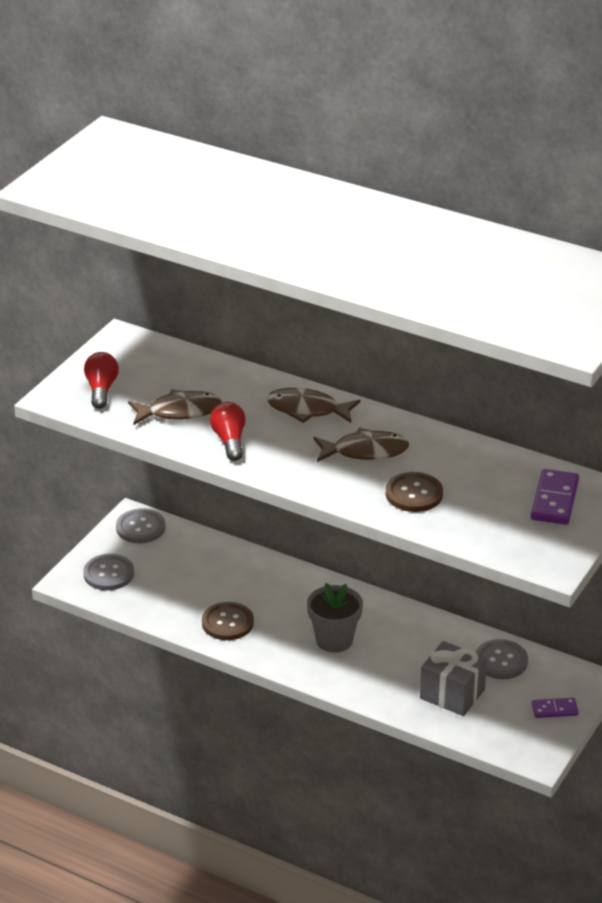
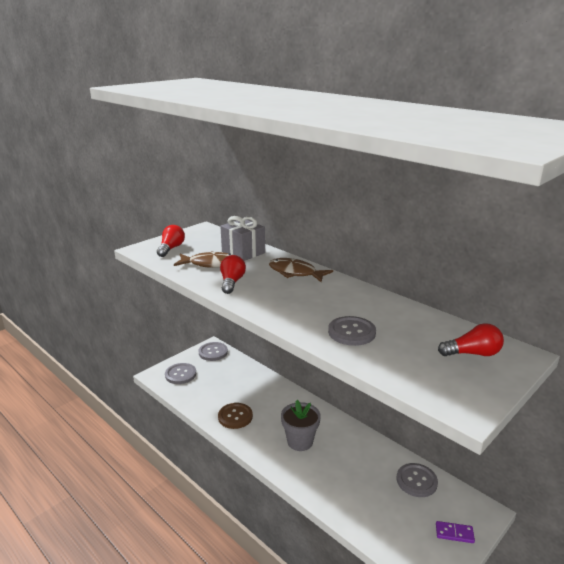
camera: 15 degrees right, 10 degrees down
brown fish [313,428,409,462] -> none
brown button [386,472,443,512] -> grey button [328,316,376,346]
grey gift [420,641,487,716] -> grey gift moved to [220,216,265,261]
purple domino [531,469,579,525] -> red light bulb [438,323,504,356]

